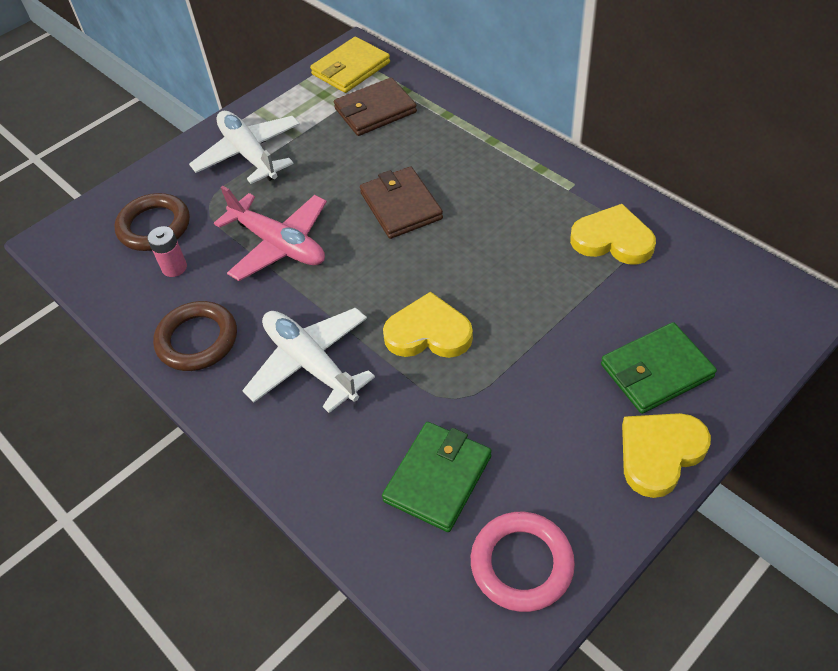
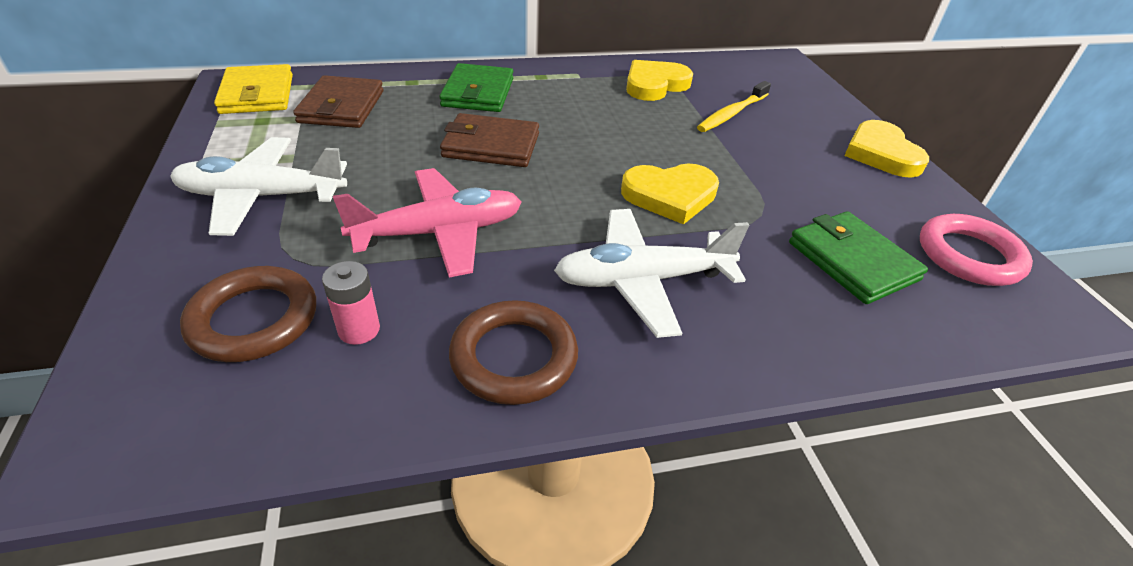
camera: 65 degrees left, 10 degrees down
yellow heart [383,292,473,358] -> yellow heart turned 135 degrees counterclockwise [621,163,719,225]
green wallet [601,322,717,414] -> green wallet moved to [439,63,513,112]
none -> yellow toothbrush [697,81,771,132]

